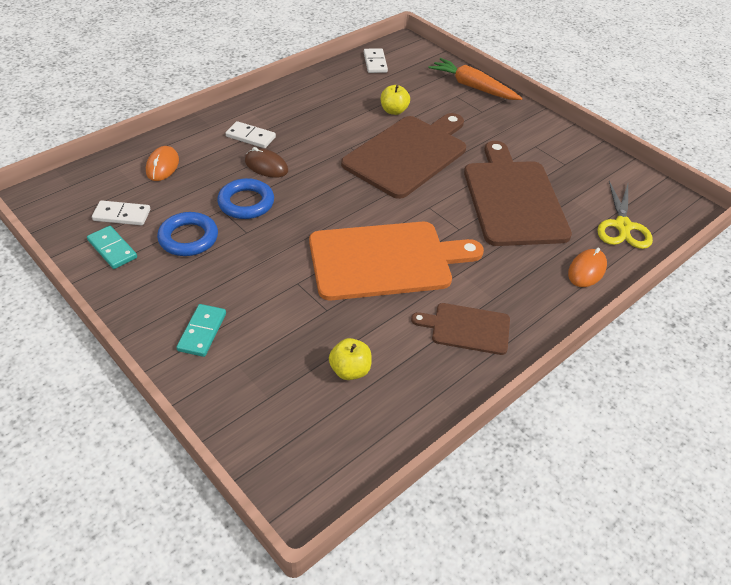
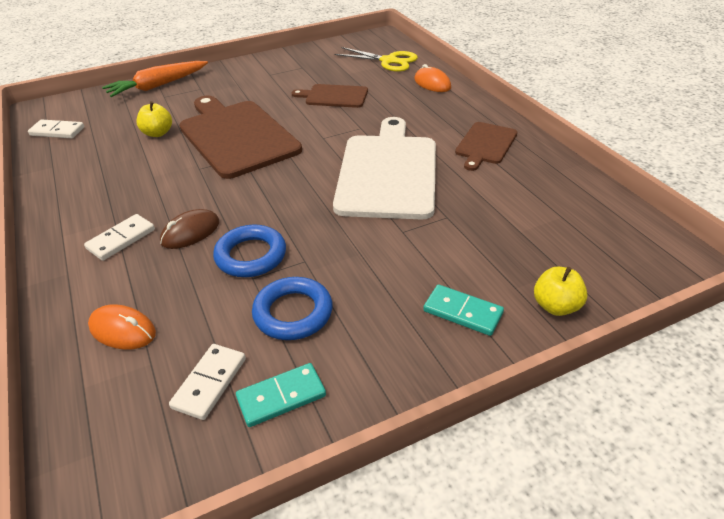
camera: 70 degrees left, 5 degrees down
orange cutting board [309,222,484,301] -> white cutting board [333,117,436,219]
yellow apple [329,338,372,380] -> yellow apple moved to [534,267,588,316]
brown cutting board [464,141,572,246] -> brown cutting board [292,84,368,108], size x0.52

